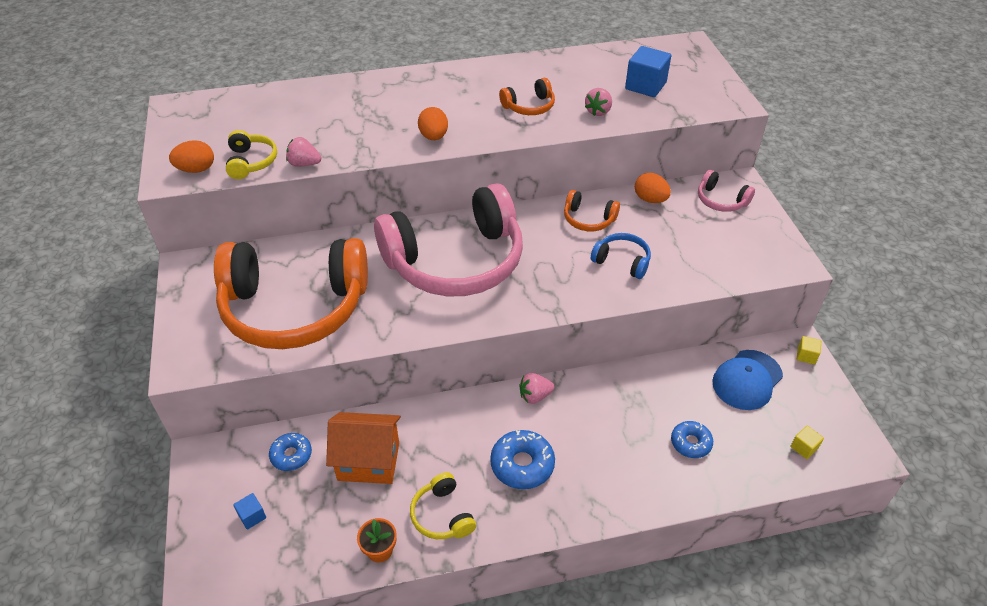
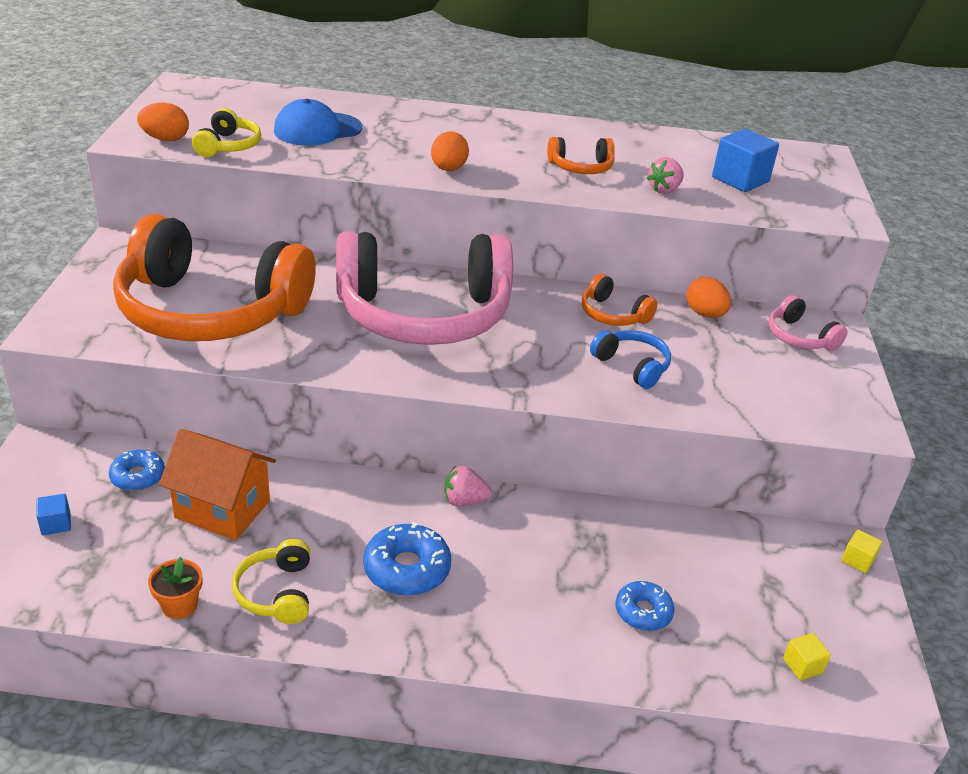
camera: 15 degrees right, 10 degrees down
pink strawberry [286,137,321,167] -> none
blue cap [712,350,783,410] -> blue cap moved to [274,99,362,146]

